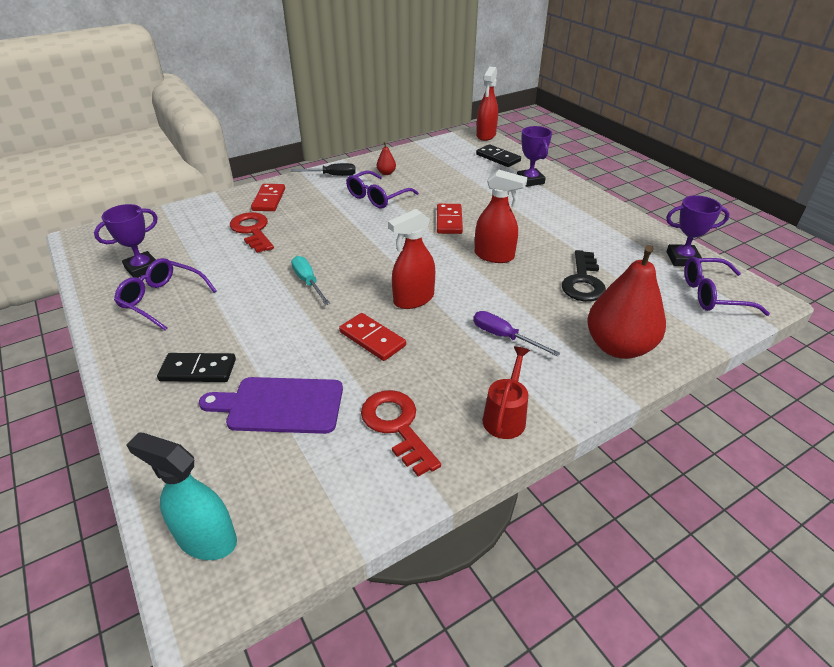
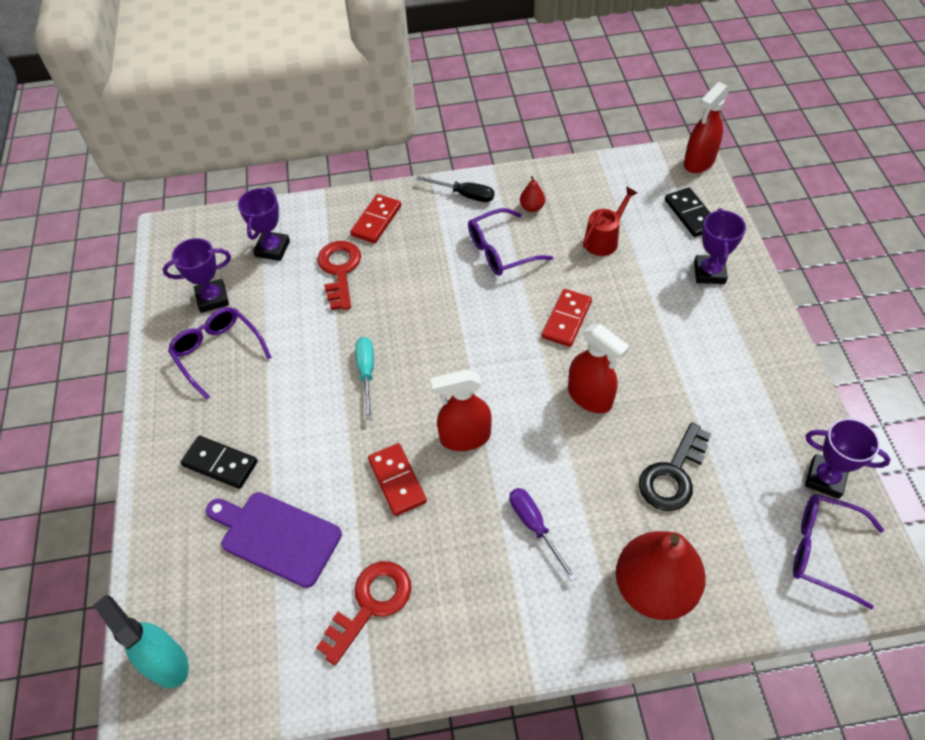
camera: 25 degrees right, 15 degrees up
red key [361,390,441,477] -> red key turned 45 degrees clockwise [316,561,411,665]
red watering can [482,346,530,439] -> red watering can moved to [583,186,637,256]
none -> purple trophy [238,187,290,261]

